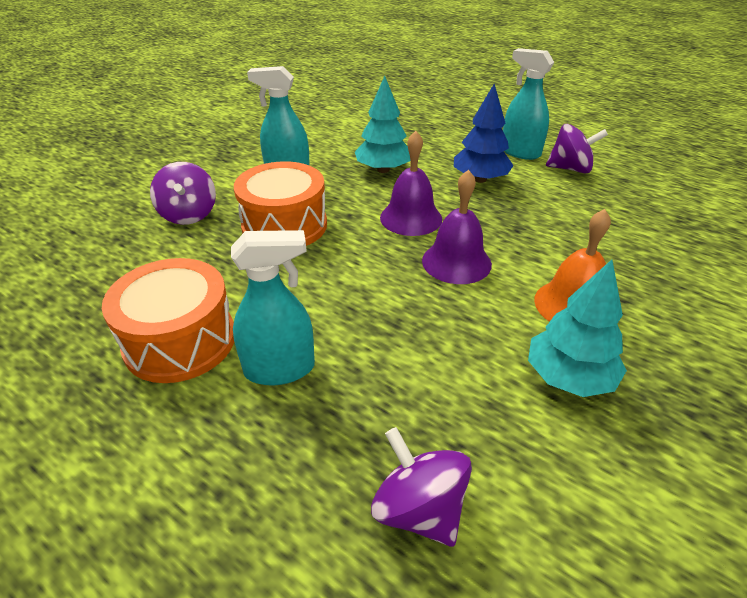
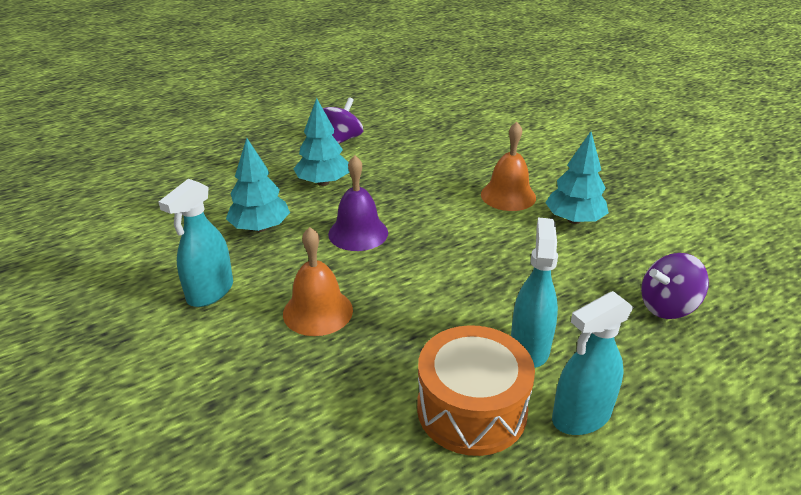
camera: 70 degrees left, 5 degrees down
purple spinning top [150,162,216,225] -> none
orange drum [234,161,327,246] -> orange bell [283,227,353,336]
purple bell [422,170,492,284] -> none
blue tree [454,84,514,183] -> turquoise tree [294,98,349,186]
turquoise spray bottle [503,48,554,160] -> turquoise spray bottle moved to [552,291,633,435]

